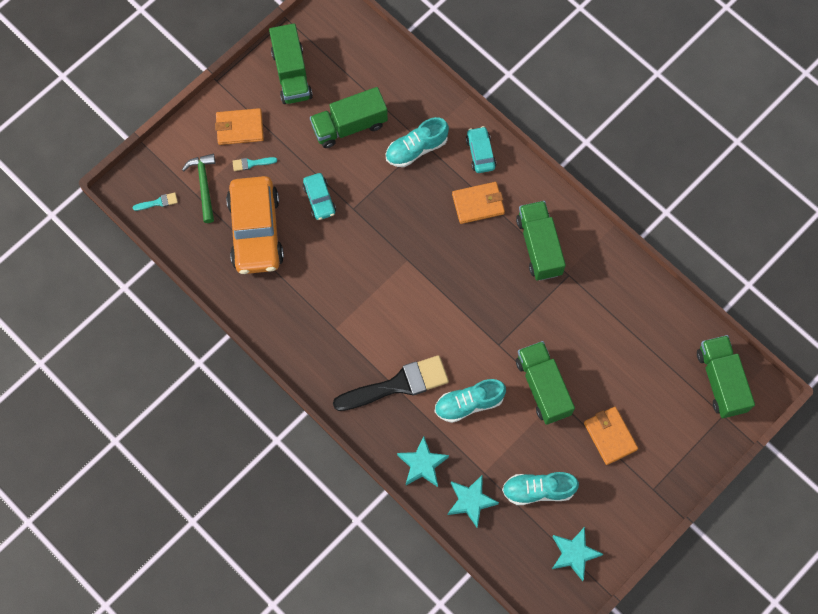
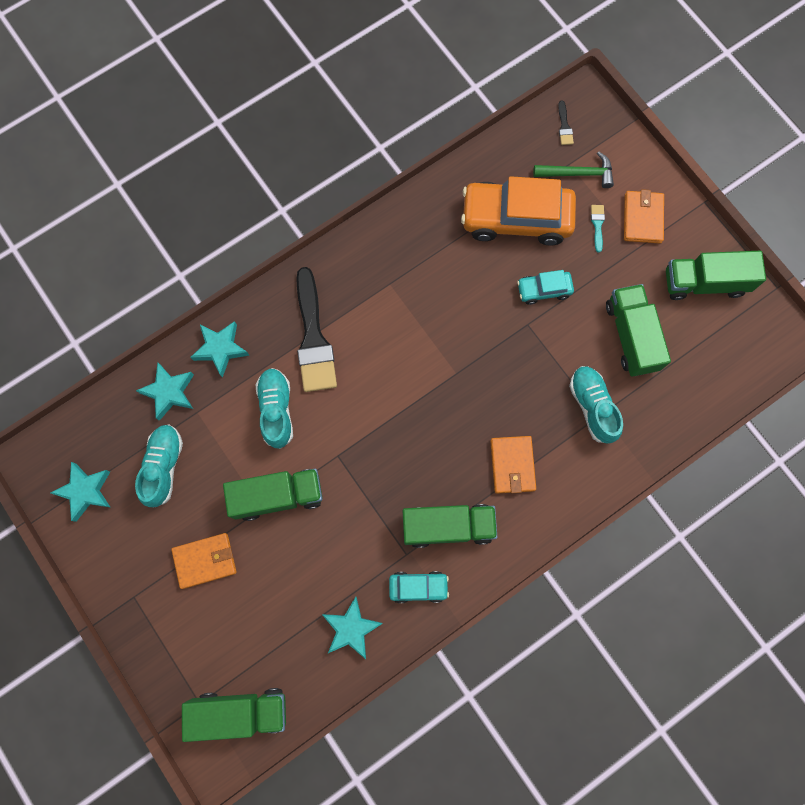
camera: 100 degrees right, 5 degrees up
turquoise brush [132,193,178,211] -> black brush [558,100,574,145]
turquoise car [466,126,496,173] -> turquoise car moved to [389,571,449,603]
none -> turquoise star [322,597,383,659]

